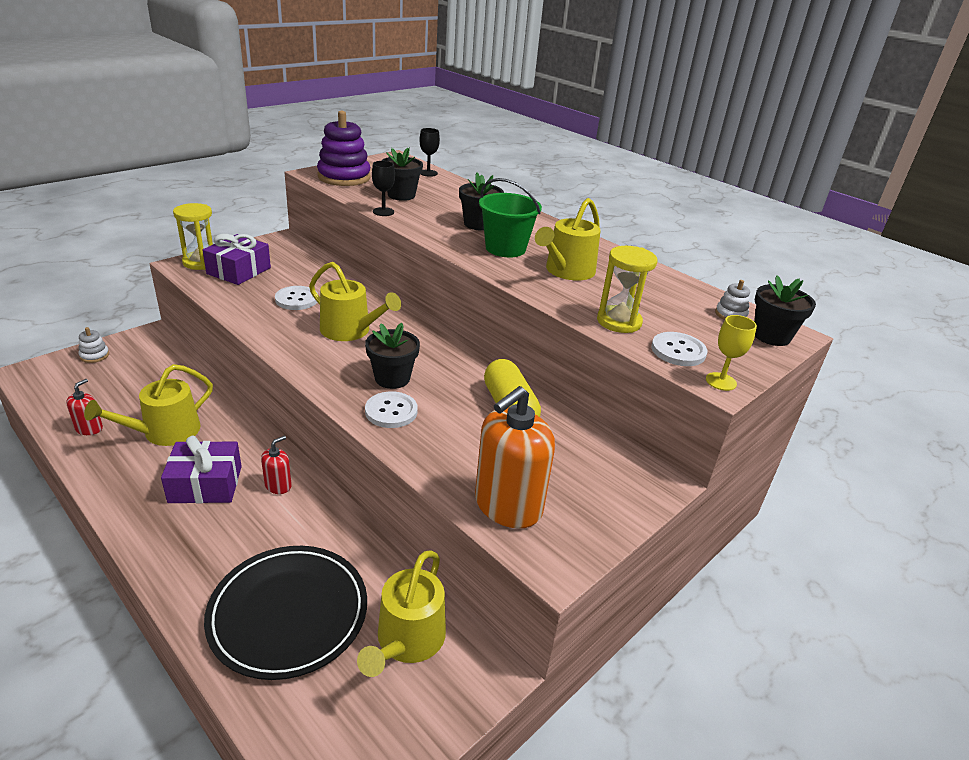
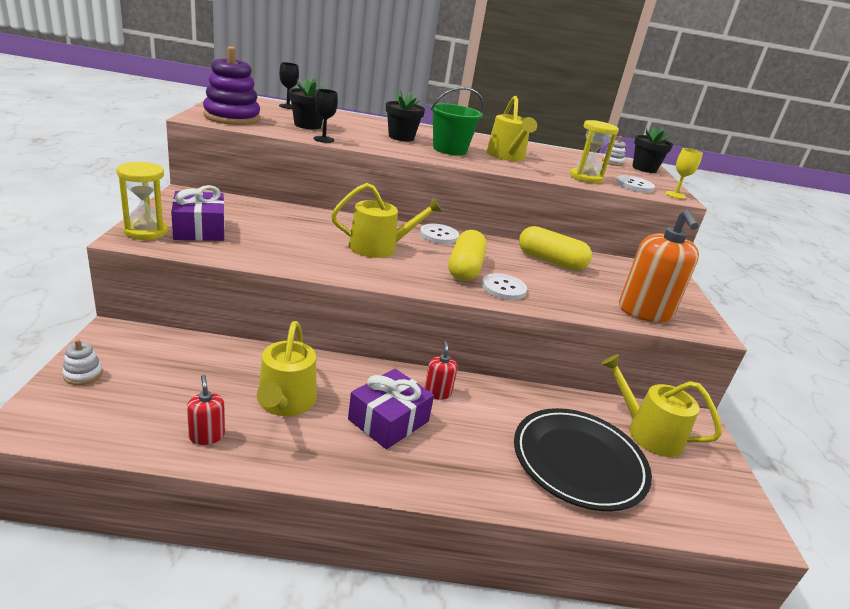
camera: 45 degrees left, 5 degrees down
white button [275,286,318,310] -> white button moved to [420,224,459,244]
yellow watering can [357,550,446,677] -> yellow watering can turned 150 degrees clockwise [601,354,722,457]
black flower pot [365,323,420,389] -> yellow capsule [449,230,487,281]

